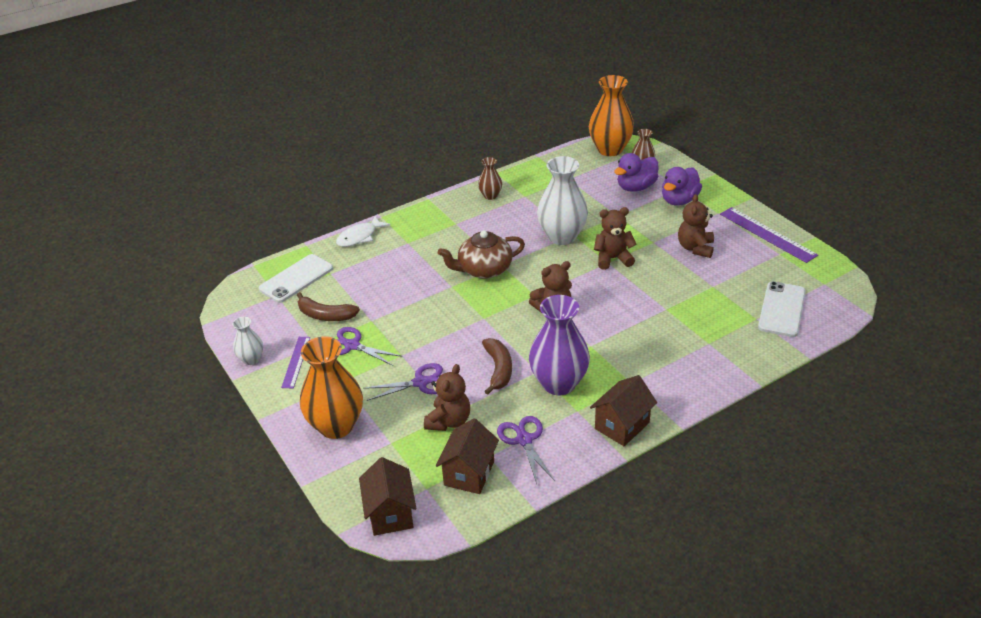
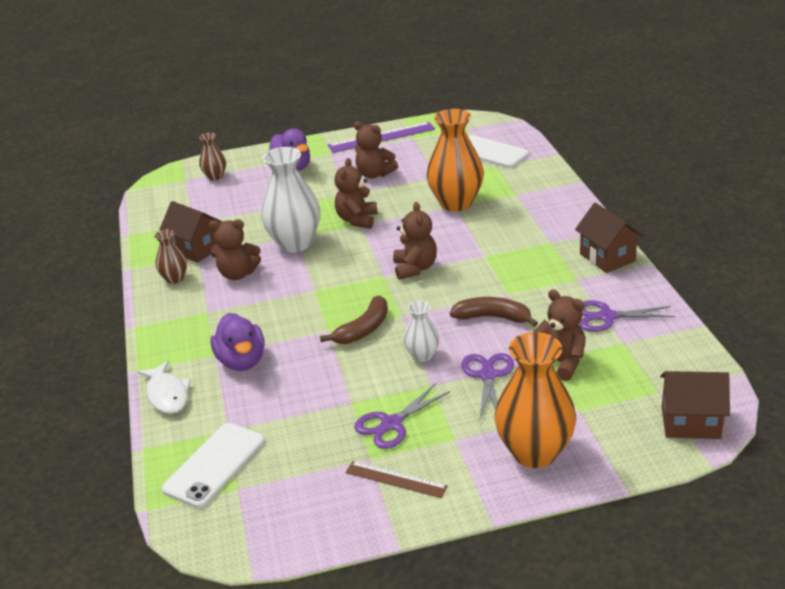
camera: 70 degrees left, 5 degrees down
white vase [232,317,263,365] -> white vase moved to [404,301,439,362]
white phone [259,254,333,303] -> white phone turned 60 degrees clockwise [162,423,265,508]
purple ruler [281,337,310,388] -> brown ruler [346,461,448,498]
brown banana [297,292,360,321] -> brown banana moved to [320,296,388,344]
brown house [436,418,499,494] -> brown house moved to [159,201,222,263]
brown teapot [438,230,525,279] -> none
purple vase [529,295,590,395] -> none
orange vase [589,75,634,156] -> orange vase moved to [427,109,484,211]
purple duck [614,153,659,192] -> purple duck moved to [210,313,265,371]
none -> brown teddy bear [209,219,261,280]

